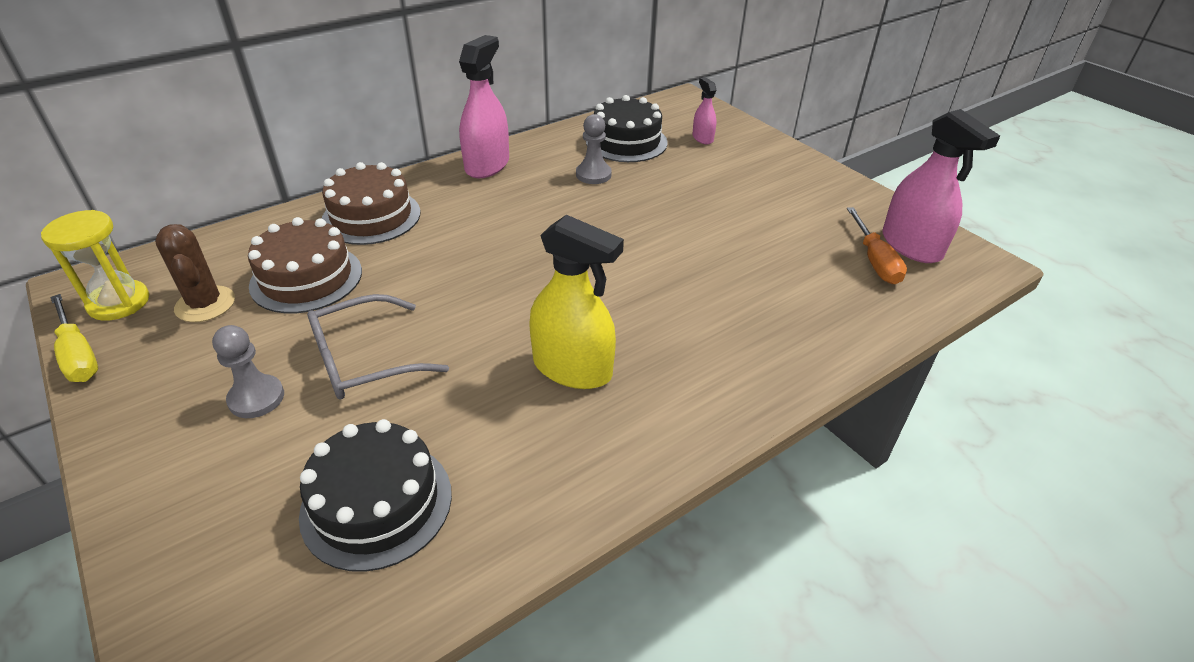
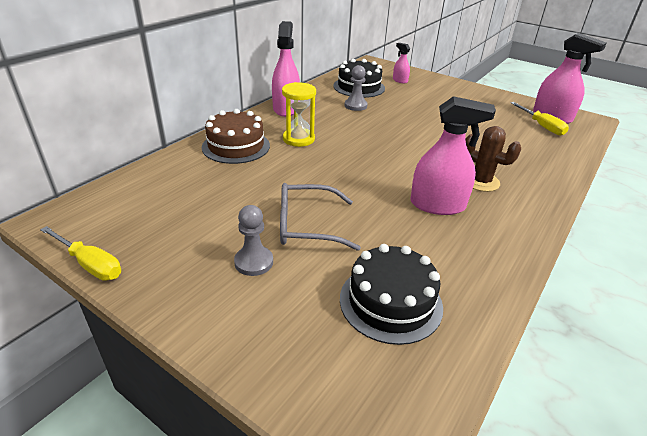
camera: 20 degrees left, 5 degrees down
yellow hourglass [41,210,149,321] -> yellow hourglass moved to [282,82,316,147]
brown cactus [155,224,235,322] -> brown cactus moved to [465,126,521,192]
brown cake [248,217,362,313] -> none
grey glasses [307,294,449,399] -> grey glasses turned 45 degrees clockwise [280,183,361,251]
yellow spray bottle [529,215,624,389] -> pink spray bottle [410,96,496,215]
orange screwdriver [847,207,907,284] -> yellow screwdriver [510,102,569,135]

